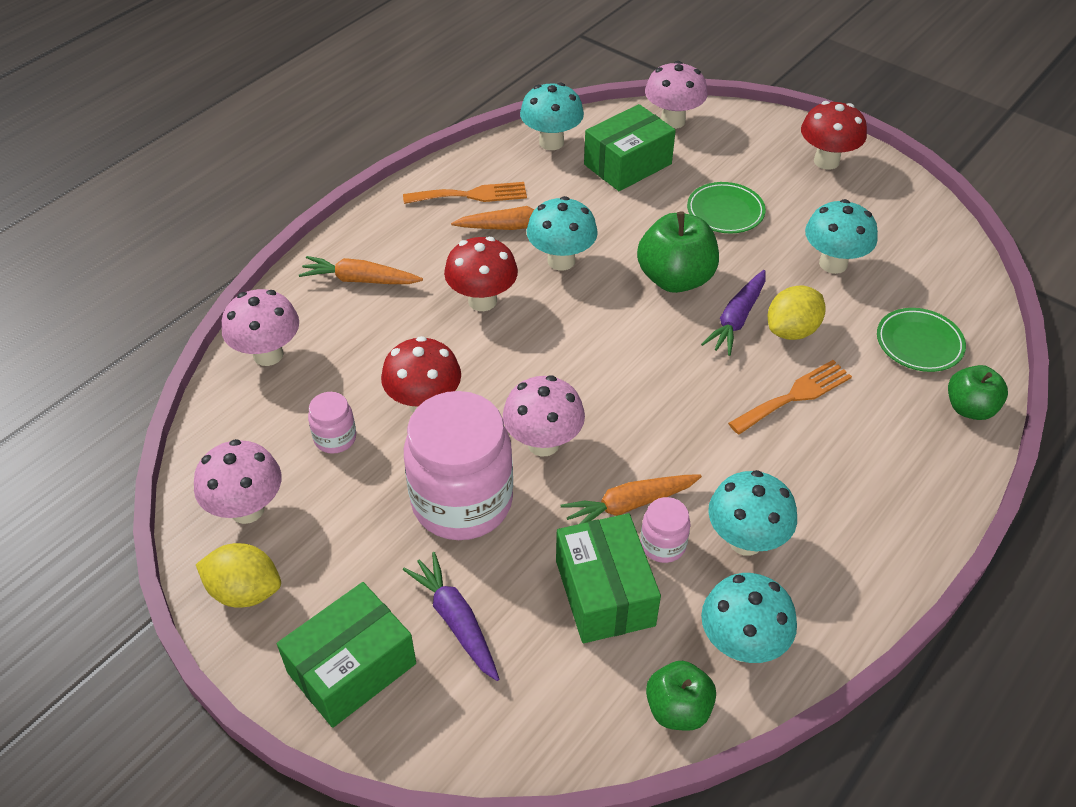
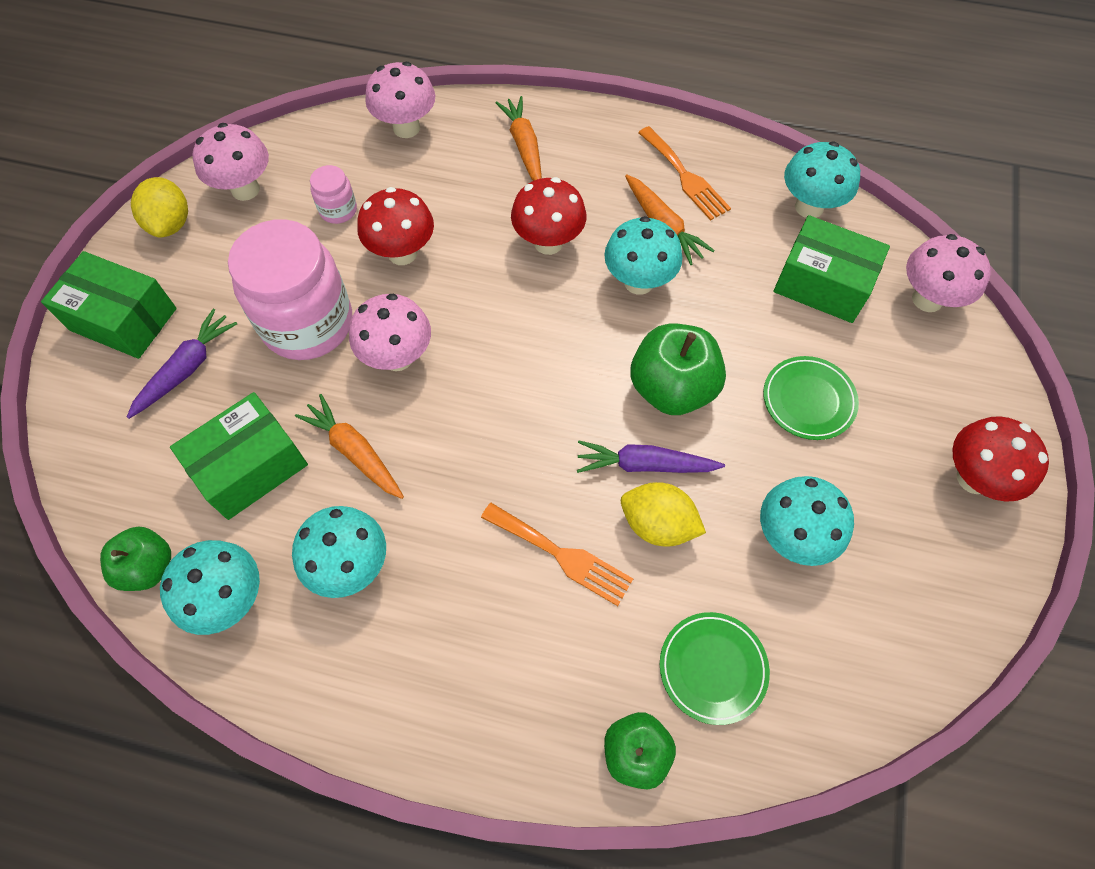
camera: 65 degrees right, 15 degrees up
pink jar [640,497,690,563] -> none

